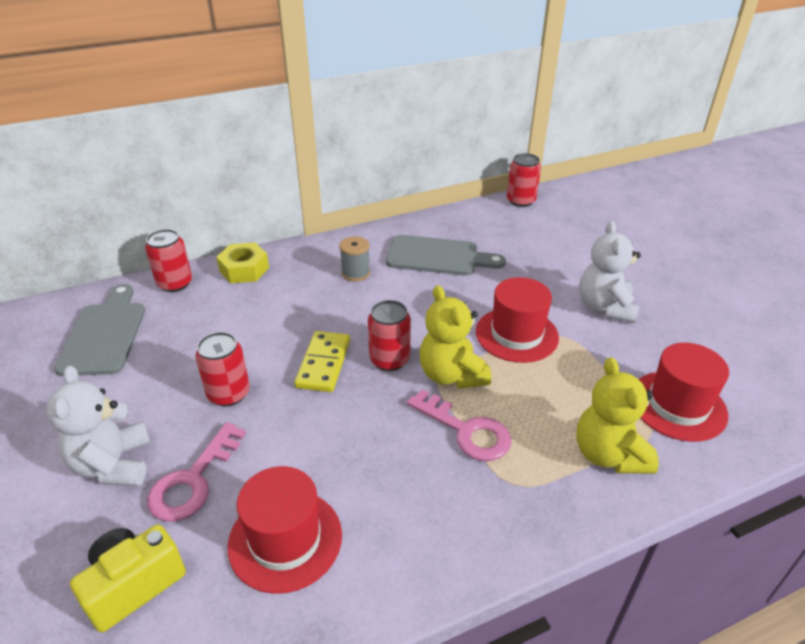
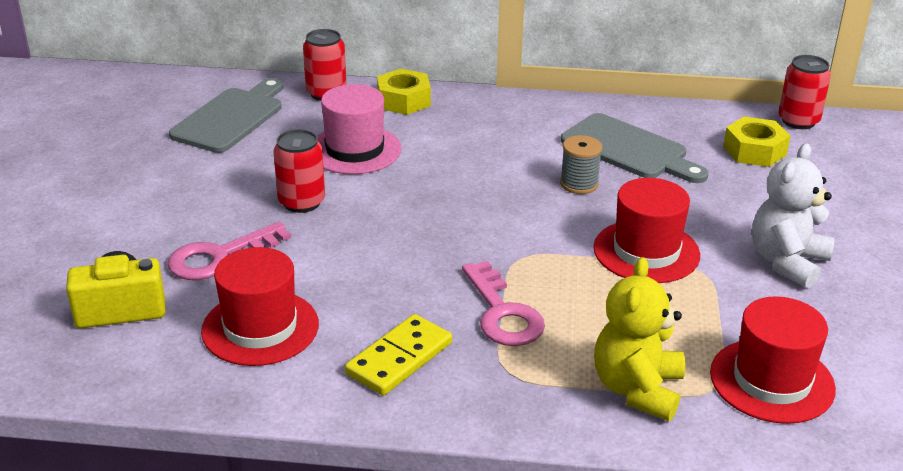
camera: 30 degrees right, 5 degrees down
white teddy bear [46,366,150,486] -> none
yellow domino [294,331,350,392] -> yellow domino moved to [345,314,452,395]
grey spool [339,236,370,281] -> grey spool moved to [560,135,602,194]
red can [368,300,411,371] -> none
yellow teddy bear [420,285,491,389] -> none
none -> pink hat [317,84,402,174]
none -> yellow nut [723,117,790,167]

